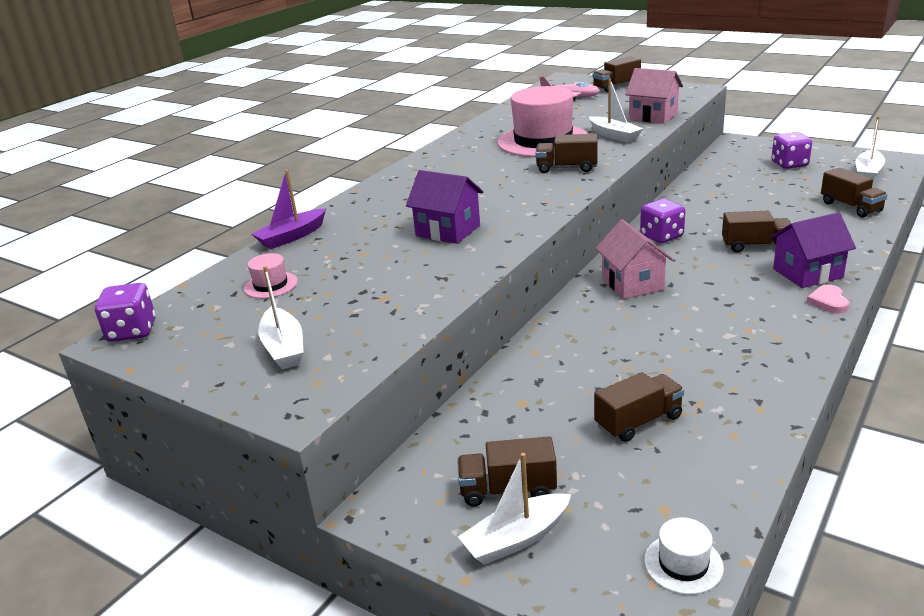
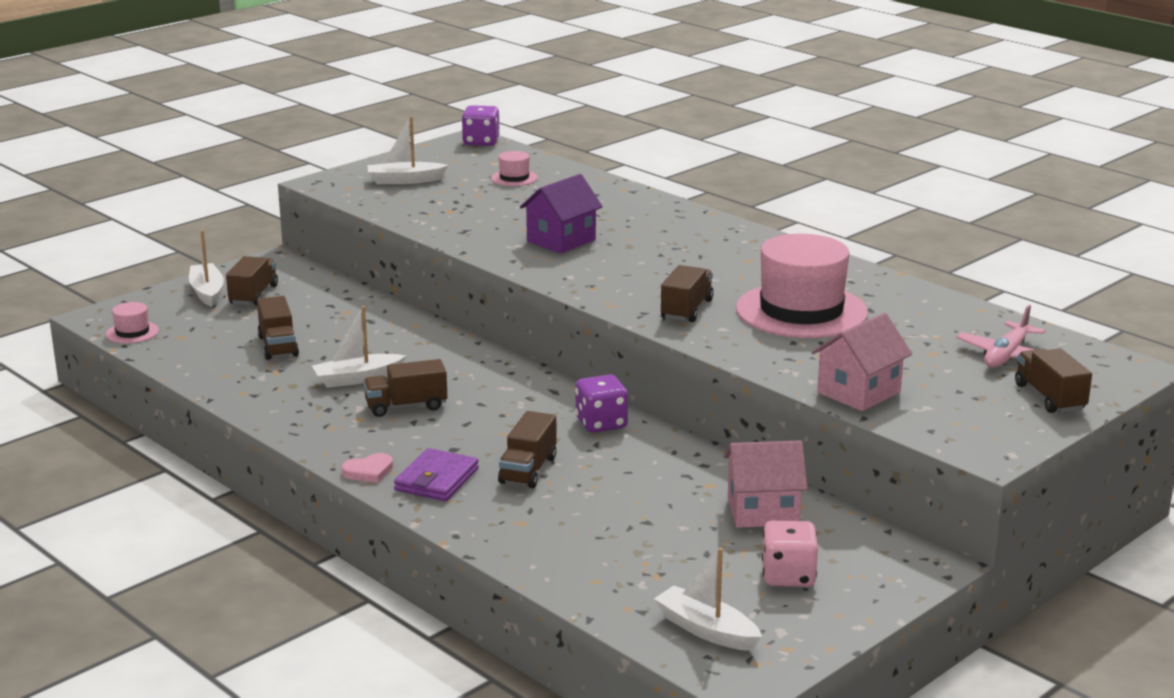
camera: 100 degrees right, 5 degrees down
purple boat [252,170,326,249] -> none
white boat [589,79,643,143] -> white boat moved to [312,306,406,388]
pink house [596,219,673,299] -> pink house moved to [724,440,807,528]
white hat [644,517,724,595] -> pink hat [106,302,159,343]
purple dice [771,132,812,169] -> pink dice [762,521,818,587]
purple house [771,212,856,288] -> purple wallet [394,448,479,501]
pink heart [806,285,849,314] -> pink heart turned 135 degrees clockwise [342,453,393,483]
brown truck [821,167,888,218] -> brown truck moved to [363,359,447,417]

